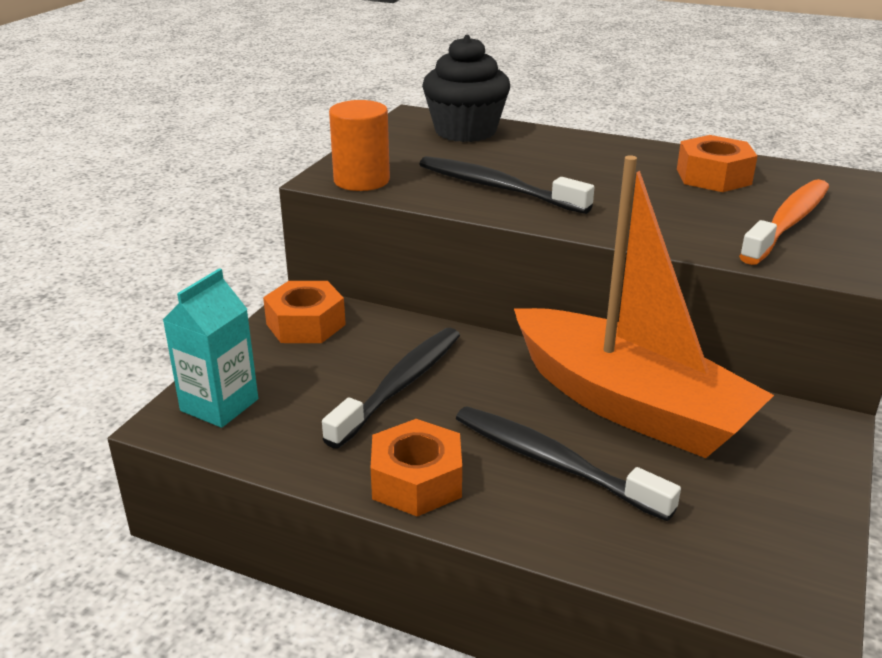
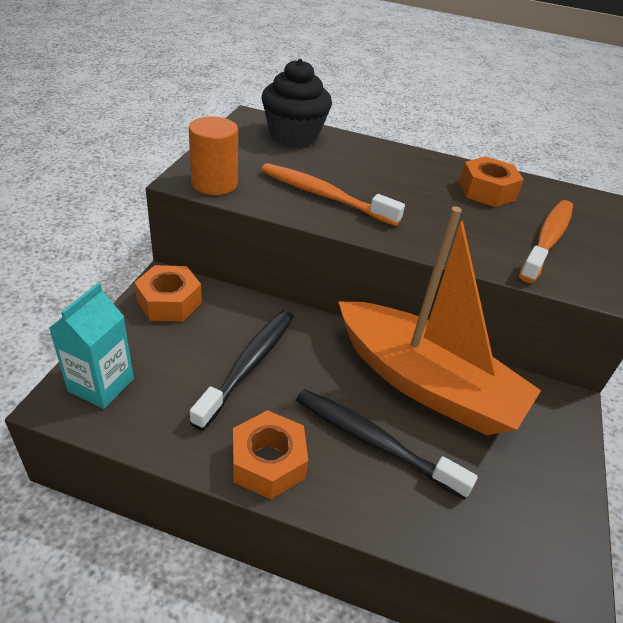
camera: 10 degrees left, 10 degrees up
black toothbrush [419,156,595,214] -> orange toothbrush [261,163,405,226]

